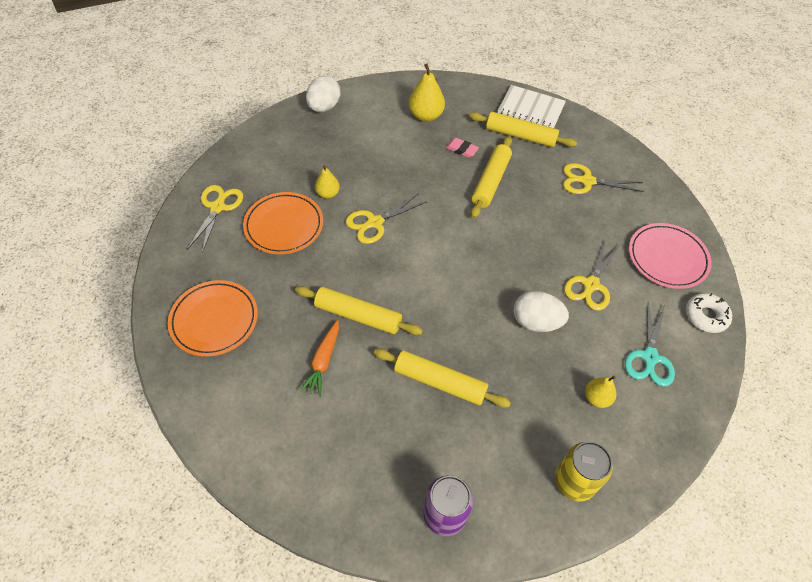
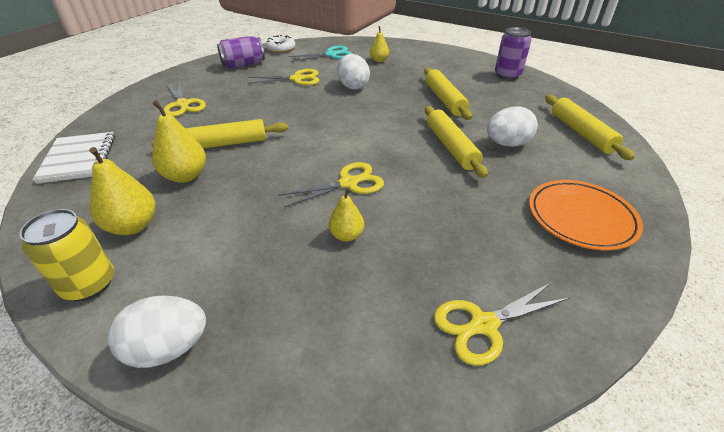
camera: 125 degrees left, 15 degrees down
orange plate [243,192,323,254] -> none
orange carrot [300,320,339,396] -> white egg [487,106,538,147]
yellow scissors [346,193,427,244] -> yellow scissors turned 45 degrees counterclockwise [278,162,384,208]
pink eraser [445,138,479,158] -> yellow pear [152,100,206,183]
yellow rolling pin [469,112,577,147] -> yellow rolling pin moved to [545,95,635,160]
yellow can [555,441,613,502] -> yellow can moved to [19,209,114,301]
pink plate [629,223,712,289] -> purple can [217,36,265,68]

